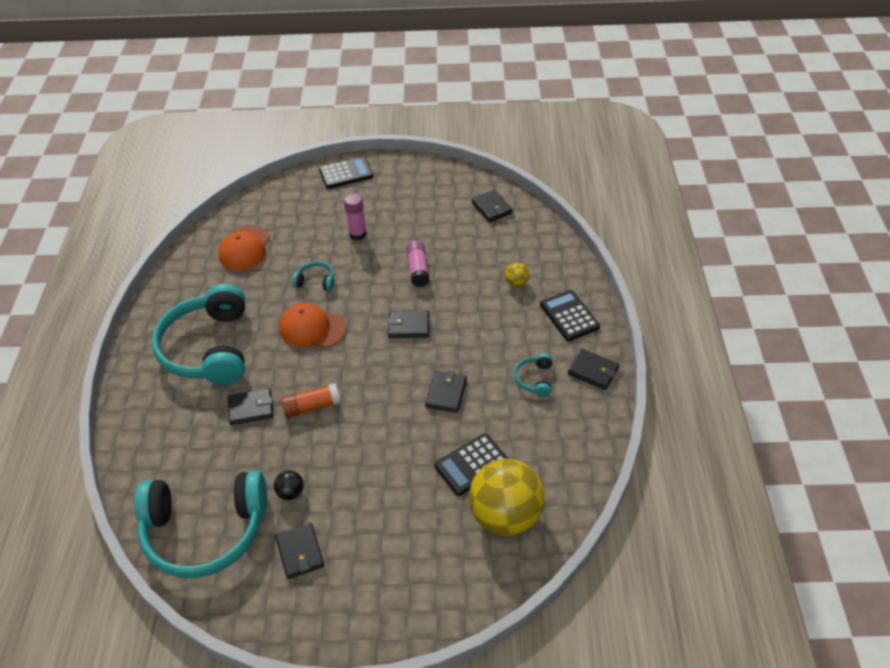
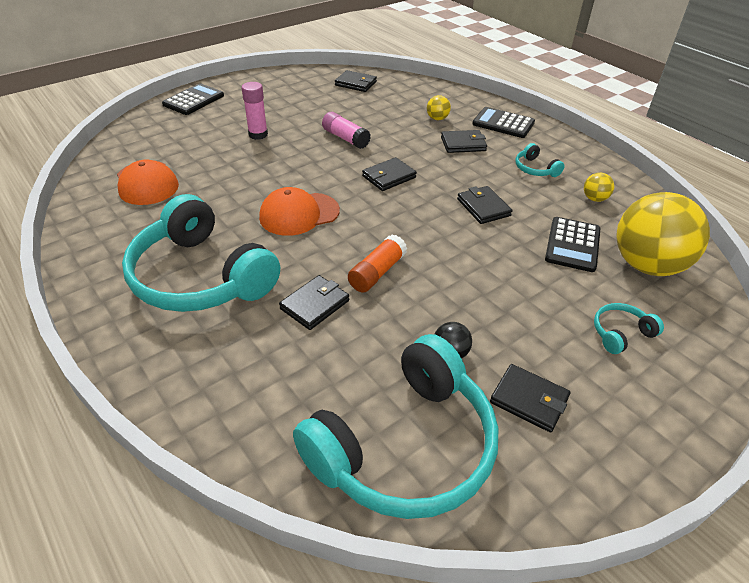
camera: 40 degrees left, 5 degrees down
turquoise headphones [292,261,334,291] -> turquoise headphones moved to [594,303,664,354]
black wallet [568,349,619,390] -> black wallet moved to [441,130,487,153]
none -> yellow ball [584,173,614,202]

